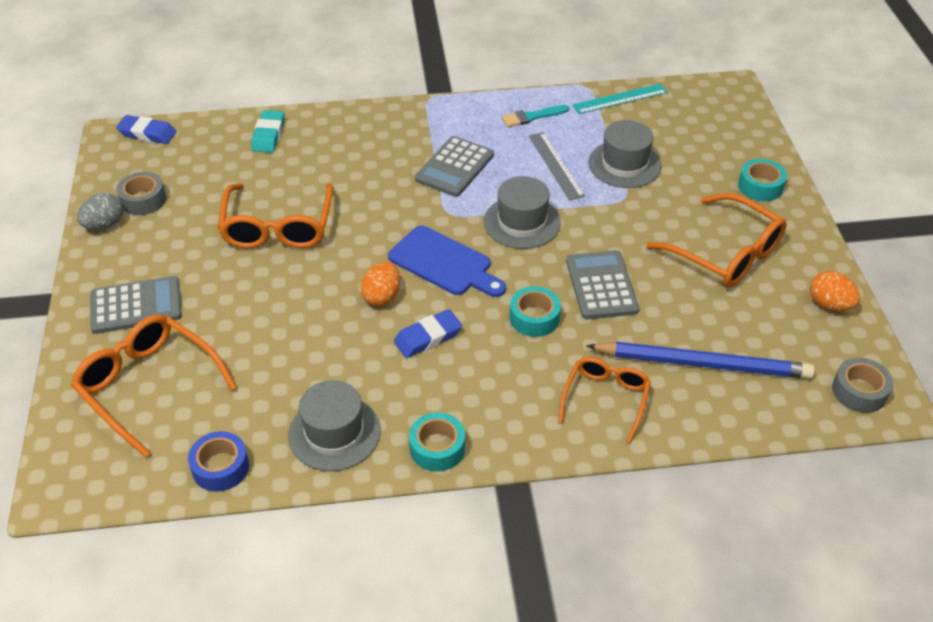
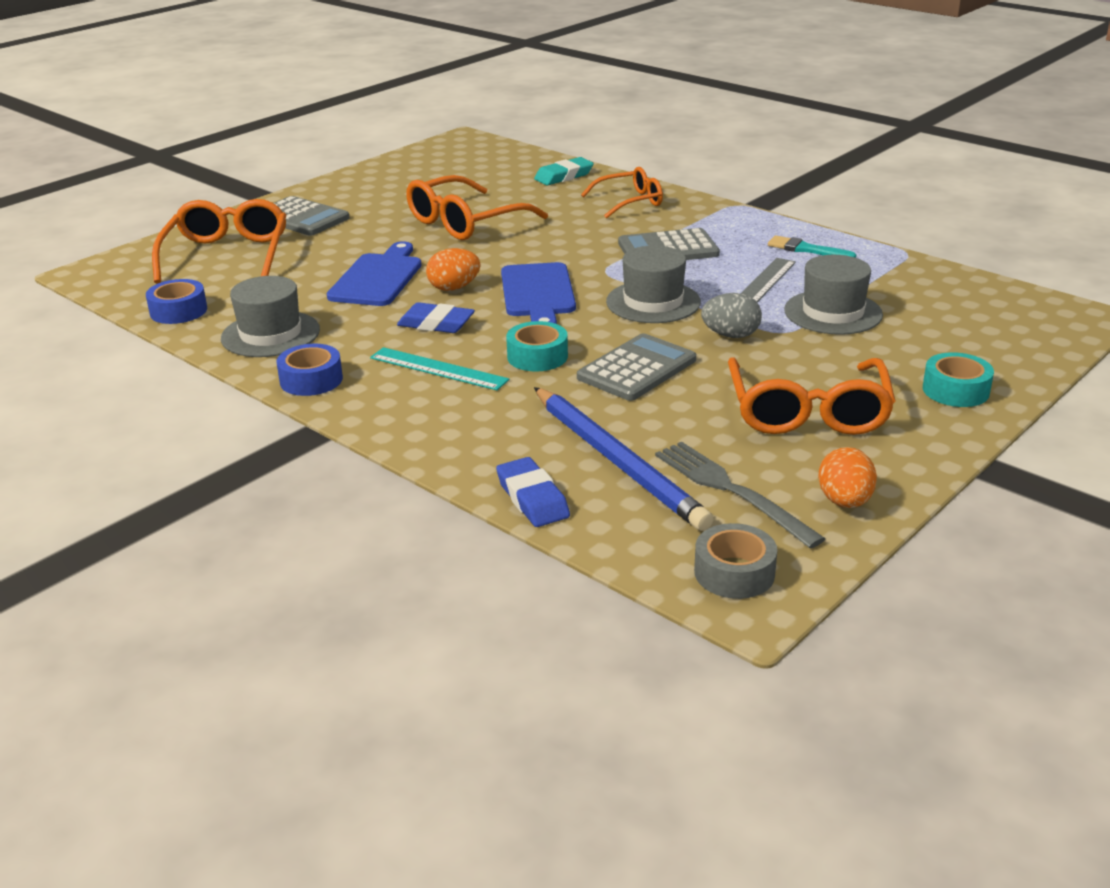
camera: 50 degrees right, 15 degrees down
grey egg [77,193,123,230] -> grey egg moved to [701,293,762,338]
blue eraser [116,115,177,144] -> blue eraser moved to [496,457,570,527]
grey tape [116,172,166,215] -> none
turquoise tape [409,413,465,472] -> blue tape [276,344,343,396]
orange glasses [558,357,651,443] -> orange glasses moved to [581,167,663,219]
turquoise ruler [572,84,668,114] -> turquoise ruler moved to [370,347,509,390]
none -> blue cutting board [327,241,421,306]
none -> grey fork [655,442,826,548]

